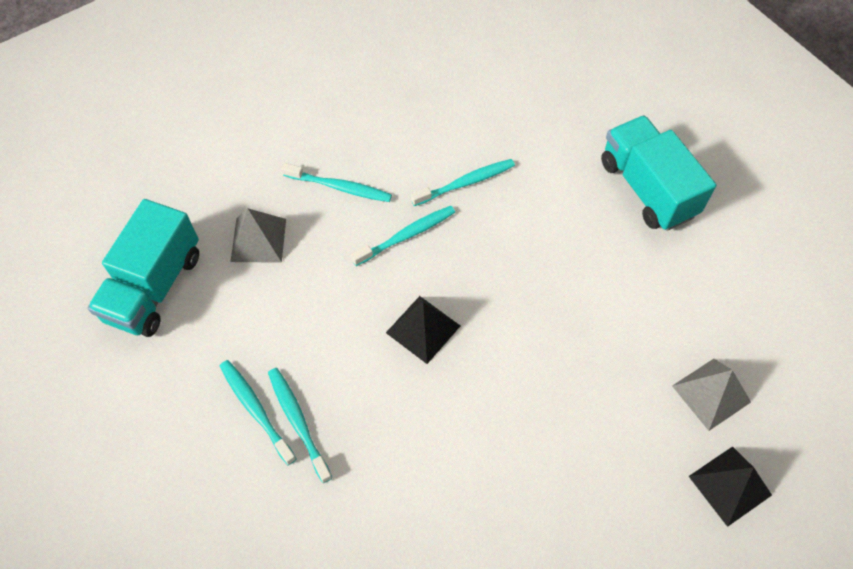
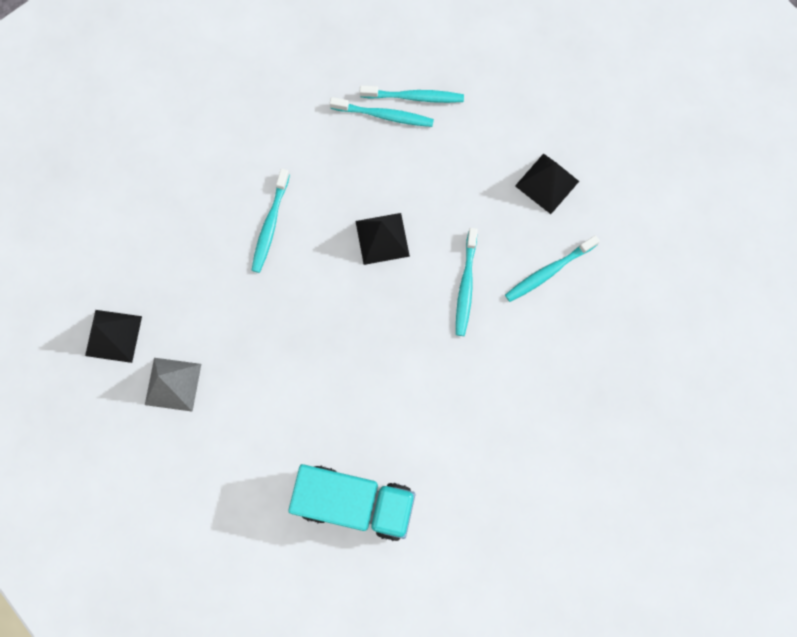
camera: 130 degrees right, 15 degrees up
turquoise truck [88,199,199,337] -> none
grey pyramid [231,208,286,263] -> black pyramid [515,153,579,214]
turquoise toothbrush [411,159,515,206] -> turquoise toothbrush moved to [251,169,290,273]

